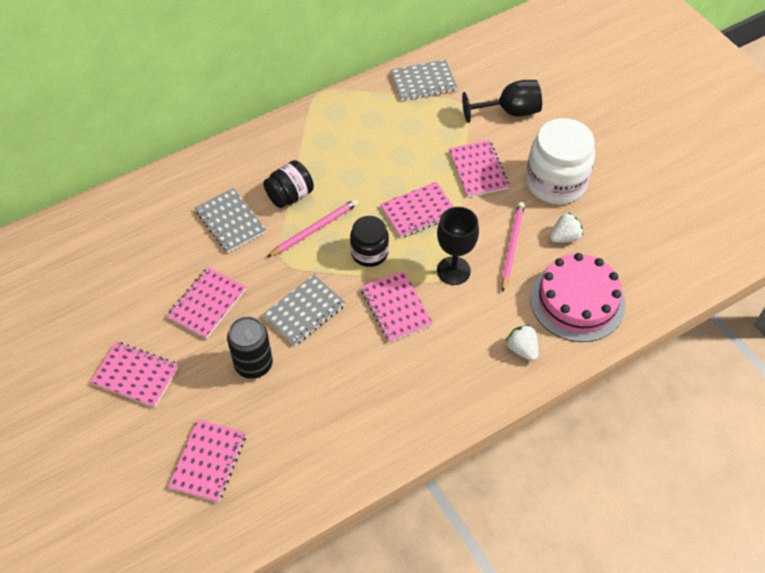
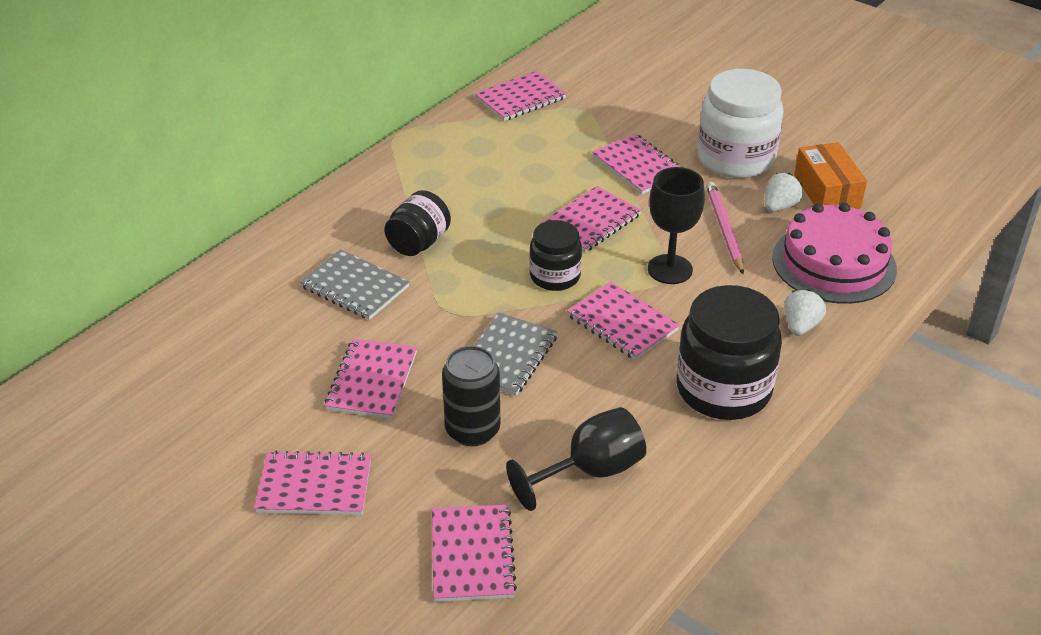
camera: 20 degrees left, 15 degrees down
pink pencil [267,199,358,257] -> none
grey notebook [390,60,457,101] -> pink notebook [475,71,567,121]
black goblet [462,80,542,123] -> black goblet moved to [506,407,646,511]
white strawberry [506,325,538,361] -> white strawberry turned 75 degrees clockwise [784,289,826,336]
none -> black jar [677,285,782,420]
none -> orange box [794,142,867,209]

